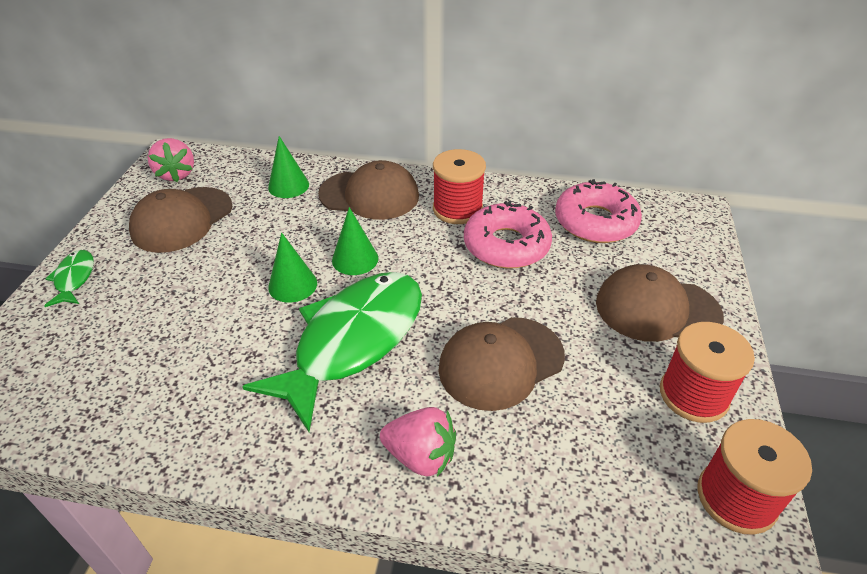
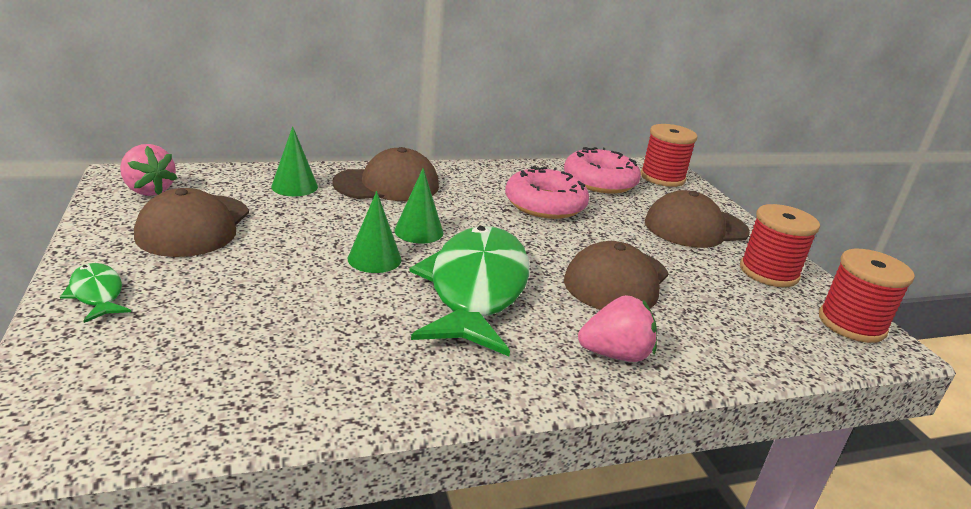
camera: 30 degrees left, 15 degrees down
red spool [433,149,486,224] -> red spool moved to [640,124,698,187]

